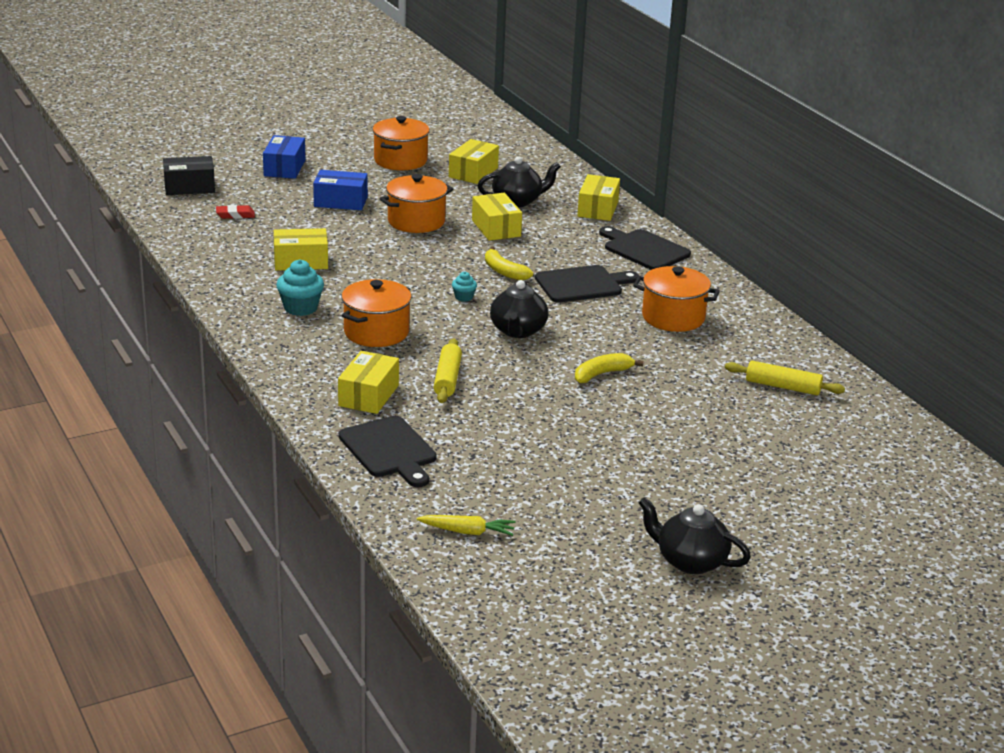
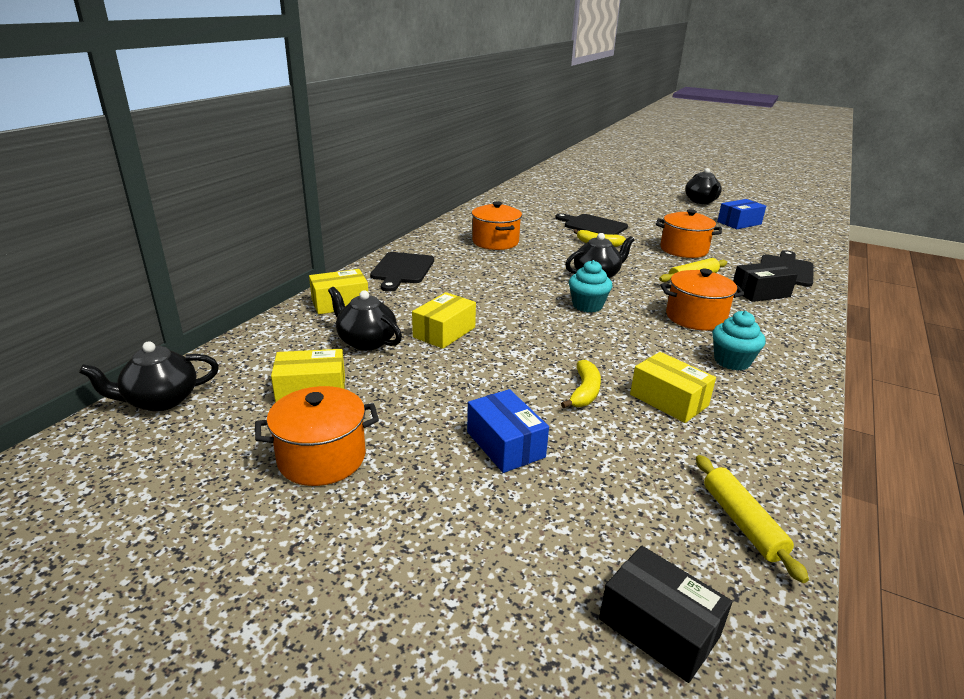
camera: 125 degrees left, 0 degrees up
red eraser [216,205,255,219] -> none
blue box [263,135,305,179] -> blue box moved to [717,199,766,229]
yellow box [338,351,399,414] -> black box [733,262,798,302]
orange pot [380,174,453,233] -> orange pot moved to [656,209,722,258]
yellow carrot [417,515,516,536] -> none
turquoise cupcake [452,272,477,302] -> turquoise cupcake [569,260,612,313], size x1.83
yellow banana [485,246,533,280] -> yellow banana moved to [561,360,601,408]
black cutting board [535,265,639,303] -> black cutting board moved to [555,213,628,235]
yellow rolling pin [725,361,845,395] -> yellow rolling pin moved to [696,455,809,583]
none -> black teapot [79,341,219,411]

